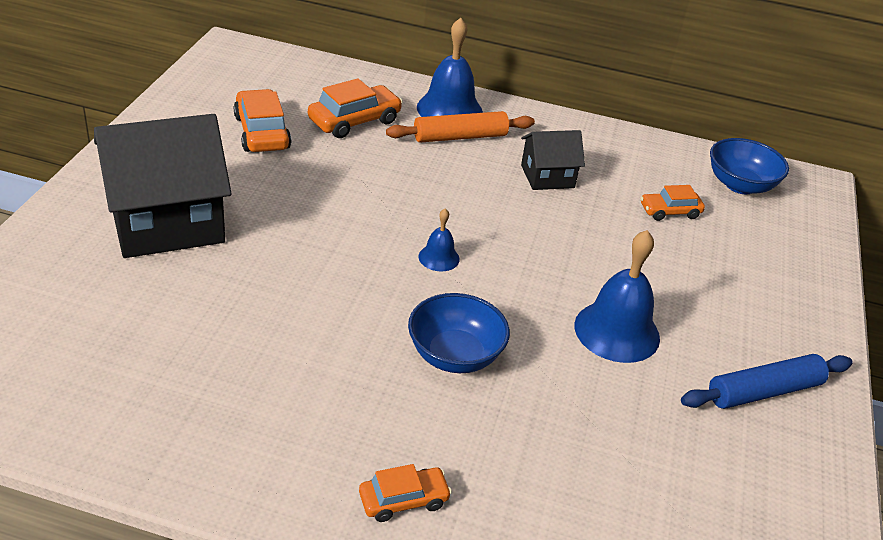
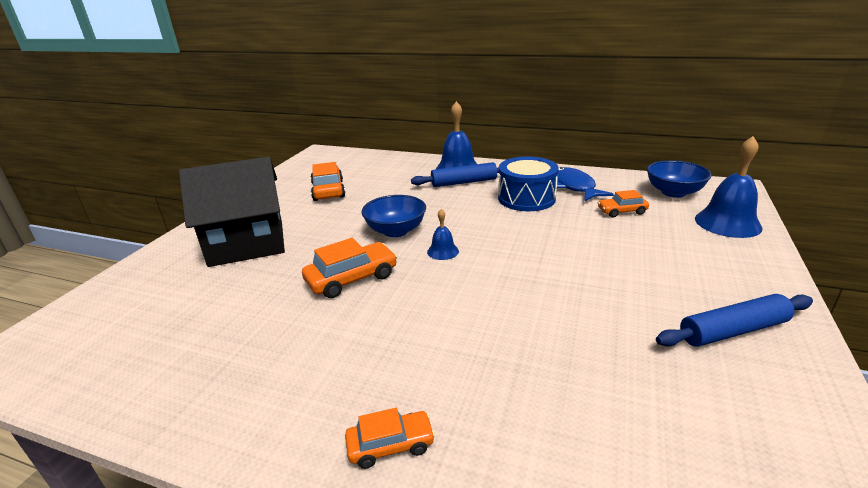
camera: 10 degrees right, 10 degrees down
orange car [308,78,403,138] -> orange car moved to [302,238,397,298]
orange rolling pin [386,111,535,143] -> blue rolling pin [411,162,499,187]
blue bowl [408,293,510,373] -> blue bowl moved to [362,195,426,237]
black house [521,130,585,190] -> blue drum [498,156,559,211]
blue bell [574,230,660,363] -> blue bell moved to [695,136,763,238]
none -> blue fish [555,167,614,202]

